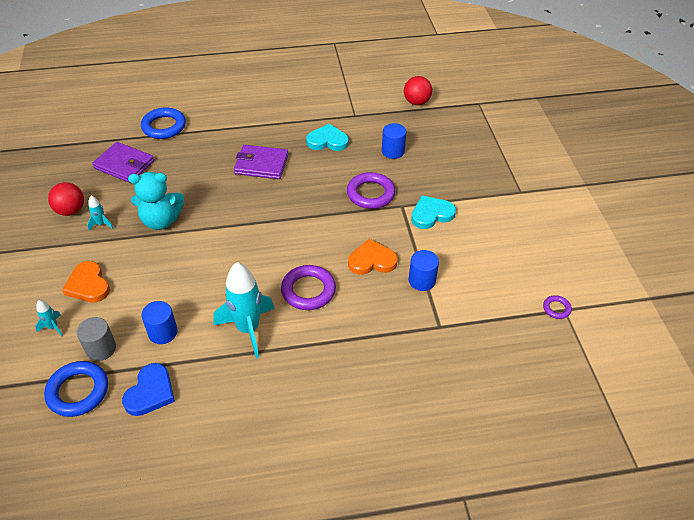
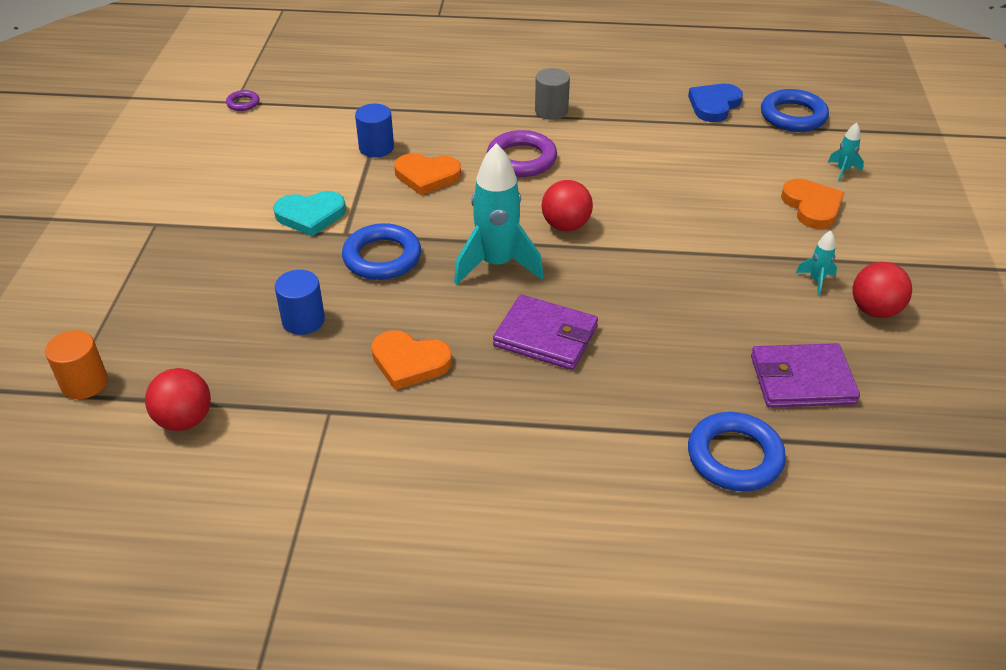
camera: 165 degrees left, 5 degrees down
grey cylinder [77,317,116,361] -> grey cylinder moved to [535,68,570,120]
purple wallet [92,142,154,183] -> purple wallet turned 45 degrees counterclockwise [751,343,860,408]
turquoise teddy bear [128,172,184,230] -> none
blue cylinder [141,301,178,344] -> none
turquoise rocket [213,262,275,358] -> turquoise rocket moved to [454,143,544,285]
turquoise heart [306,124,349,151] -> orange heart [371,330,452,390]
purple ring [347,172,395,209] -> blue ring [342,223,421,280]
none -> orange cylinder [45,330,108,399]
none -> red ball [542,180,593,231]

